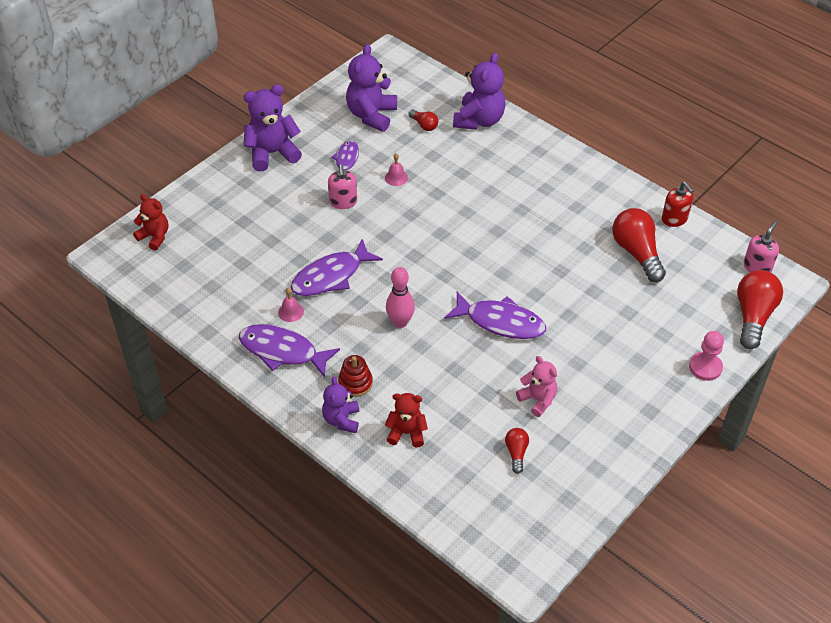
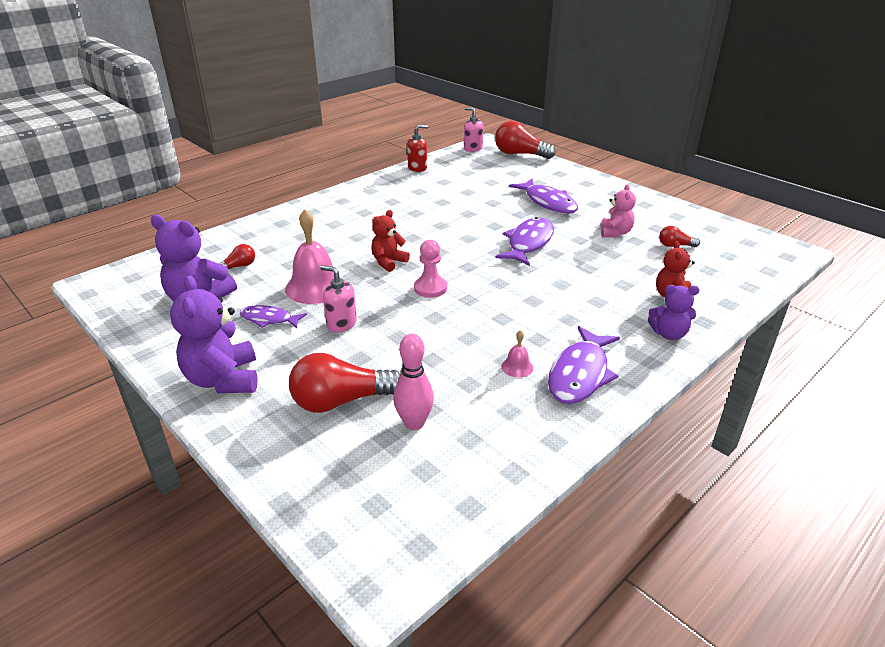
camera: 85 degrees left, 15 degrees down
red teddy bear [133,194,168,250] -> red teddy bear moved to [371,210,410,272]
purple fish [291,239,383,296] -> purple fish moved to [509,179,578,214]
pink soap dispenser [328,165,357,209] -> pink soap dispenser turned 150 degrees counterclockwise [320,265,357,333]
red stacking toy [338,355,373,397] -> none
pink bell [385,153,408,186] -> pink bell [285,209,342,304], size x2.21
pink bowling pin [386,267,415,328] -> pink bowling pin moved to [393,334,434,430]
purple teddy bear [453,53,506,130] -> none
pink teddy bear [516,356,557,417] -> pink teddy bear turned 135 degrees clockwise [601,184,636,237]
red light bulb [612,208,666,282] -> red light bulb moved to [289,353,400,413]
pink pawn [689,331,724,381] -> pink pawn moved to [414,240,447,298]

